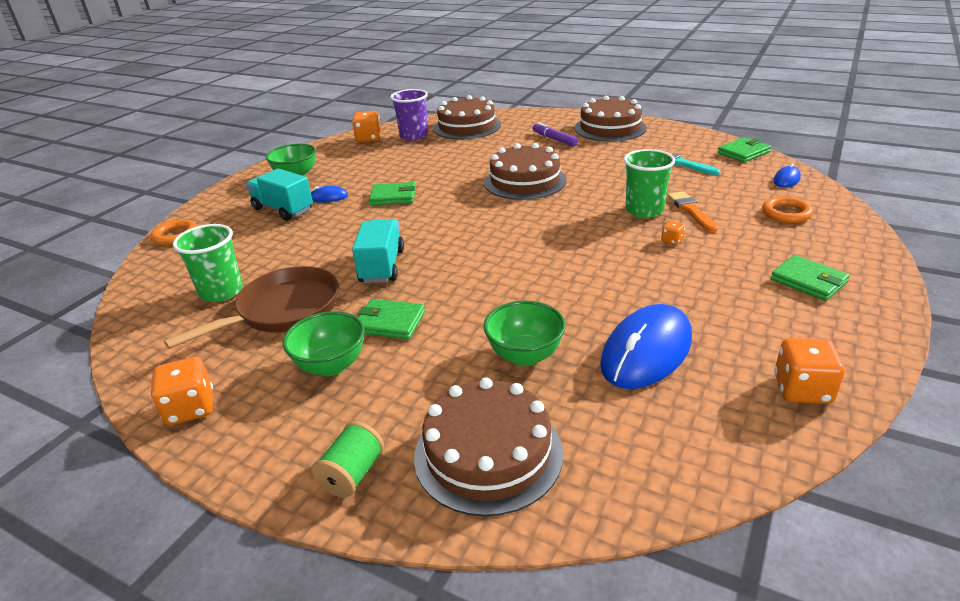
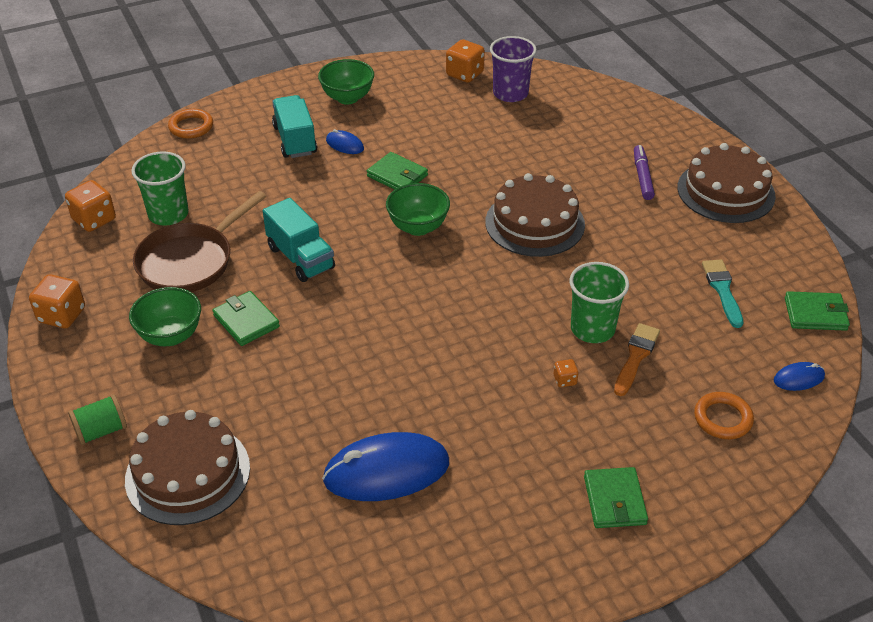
camera: 35 degrees right, 10 degrees up
brown pan [164,266,339,349] -> brown pan turned 135 degrees clockwise [133,191,266,292]
turquoise truck [352,219,404,283] -> turquoise truck turned 105 degrees clockwise [263,198,335,282]
brown cake [433,95,501,139] -> none
green bowl [484,301,566,366] -> green bowl moved to [386,183,450,236]
orange dice [774,338,845,404] -> orange dice moved to [65,180,116,232]

